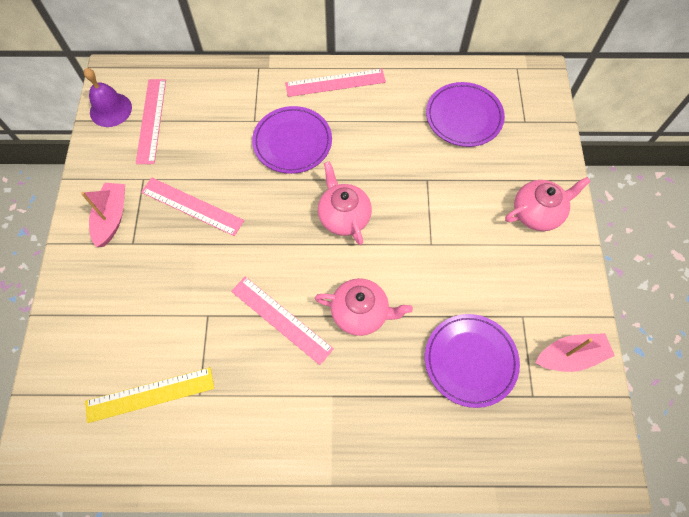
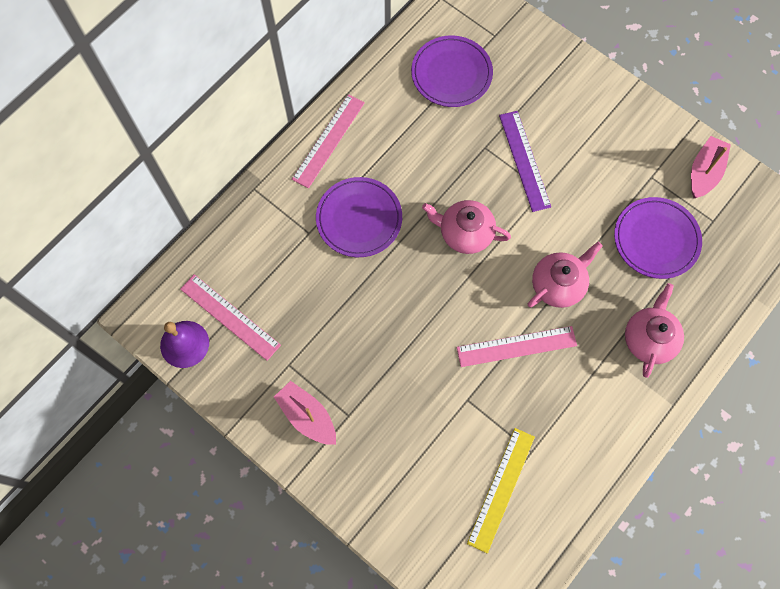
camera: 50 degrees left, 5 degrees up
pink ruler [141,178,244,236] -> none
pink teapot [505,177,591,231] -> pink teapot moved to [625,283,684,378]
none -> purple ruler [499,111,551,212]

